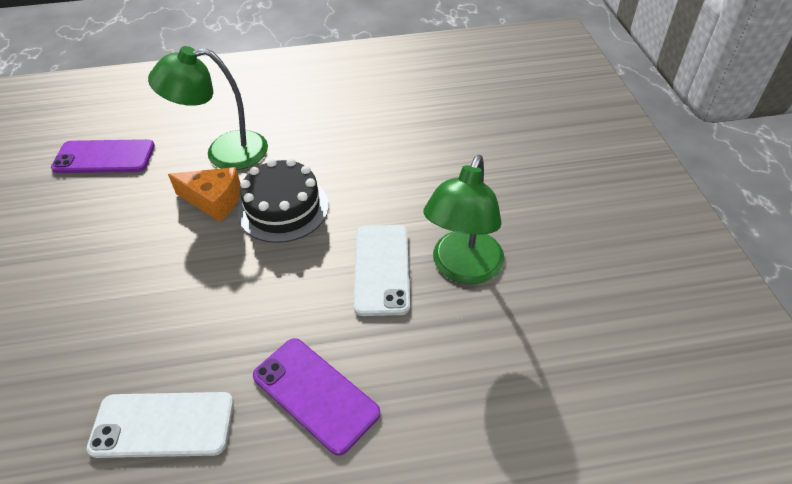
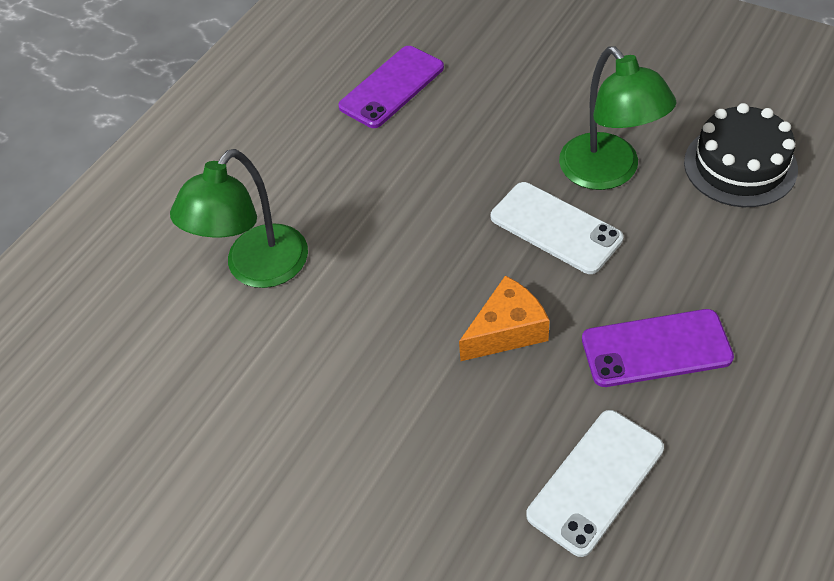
camera: 45 degrees left, 5 degrees up
purple phone [51,139,155,173] -> purple phone moved to [338,46,444,128]
orange cheese [168,167,241,222] -> orange cheese moved to [459,276,550,361]
black cake [238,158,329,243] -> black cake moved to [684,103,798,207]

